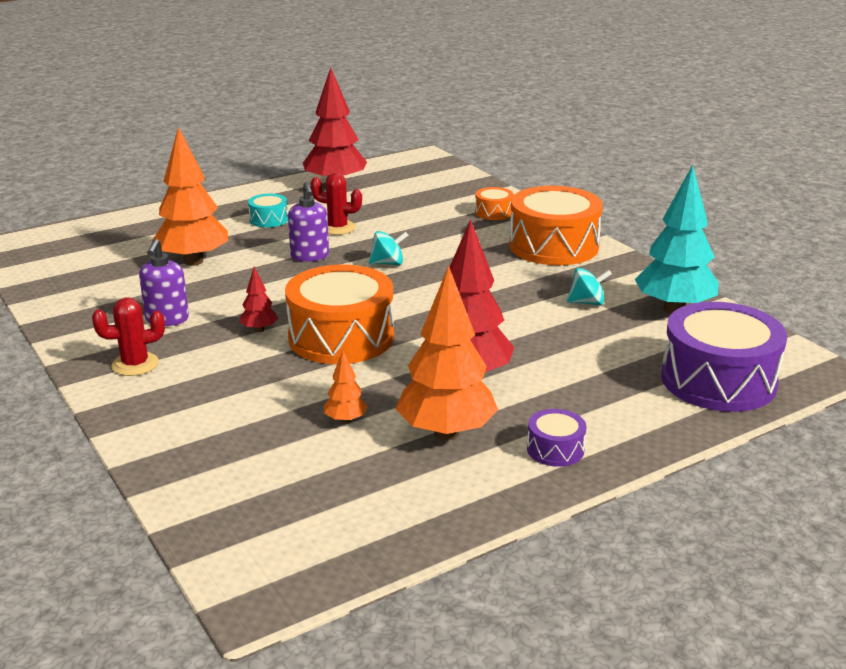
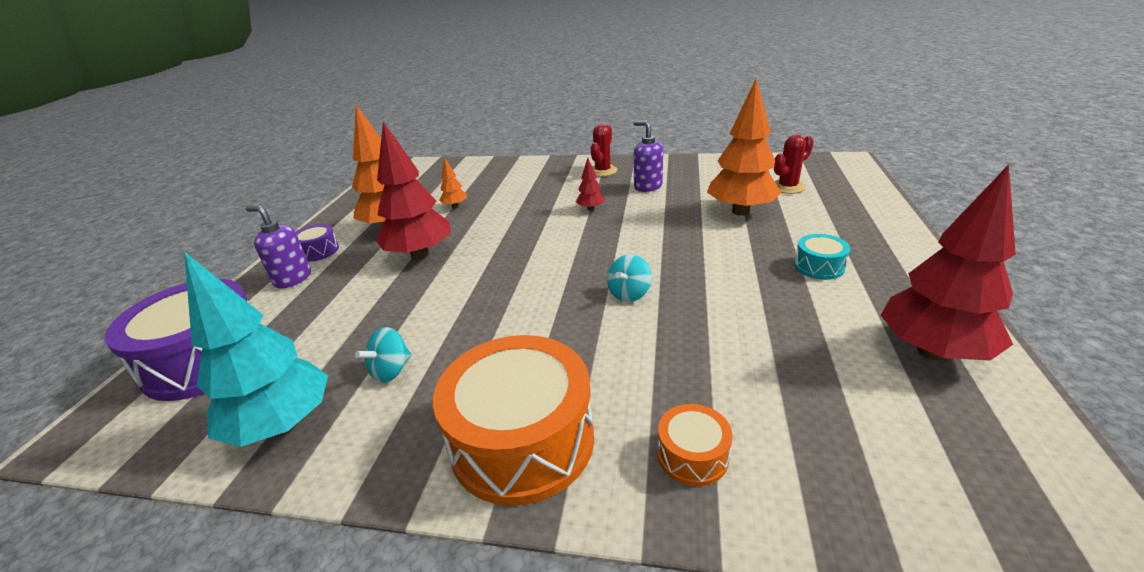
camera: 135 degrees right, 5 degrees up
orange drum [285,264,394,364] -> none
purple soap dispenser [288,182,329,262] -> purple soap dispenser moved to [246,205,311,289]
red cactus [310,173,362,235] -> red cactus moved to [774,135,814,194]

